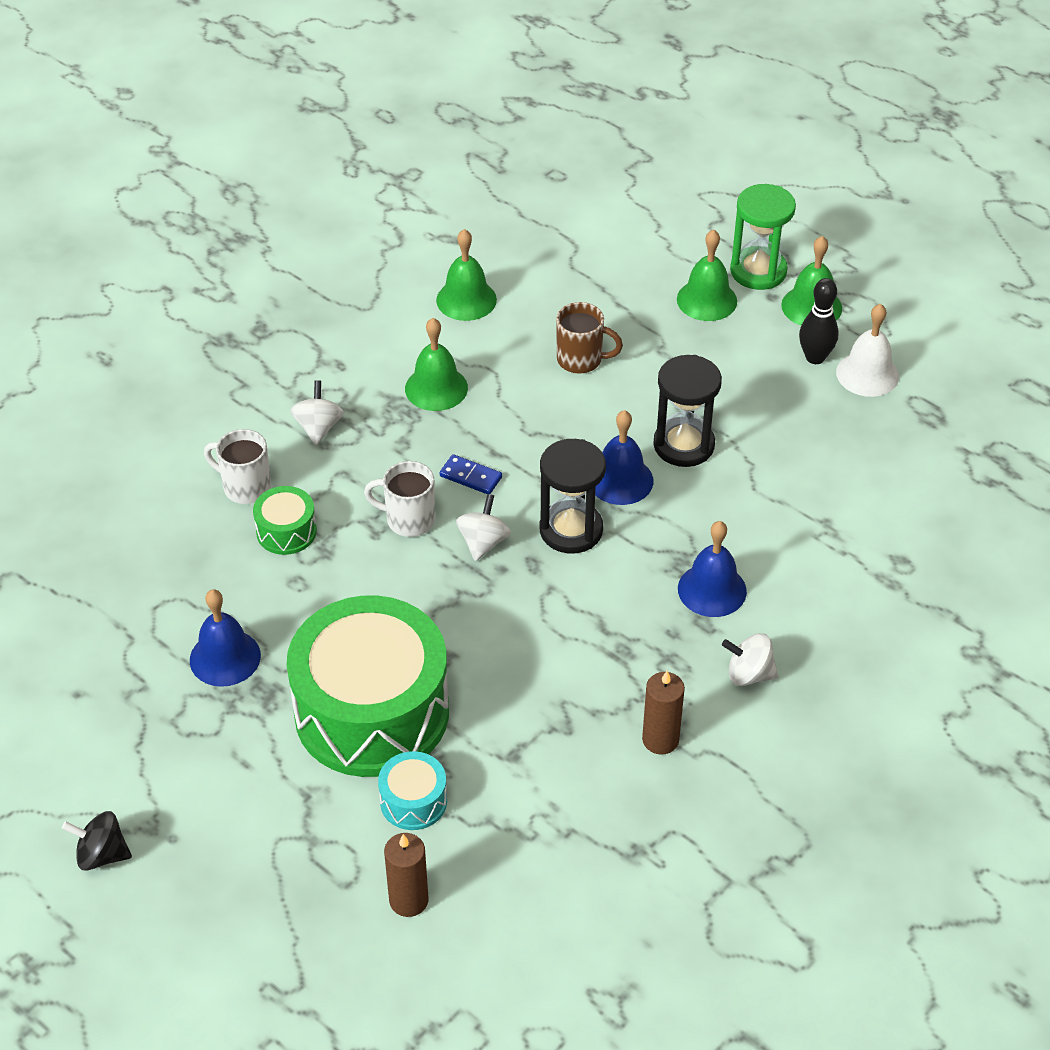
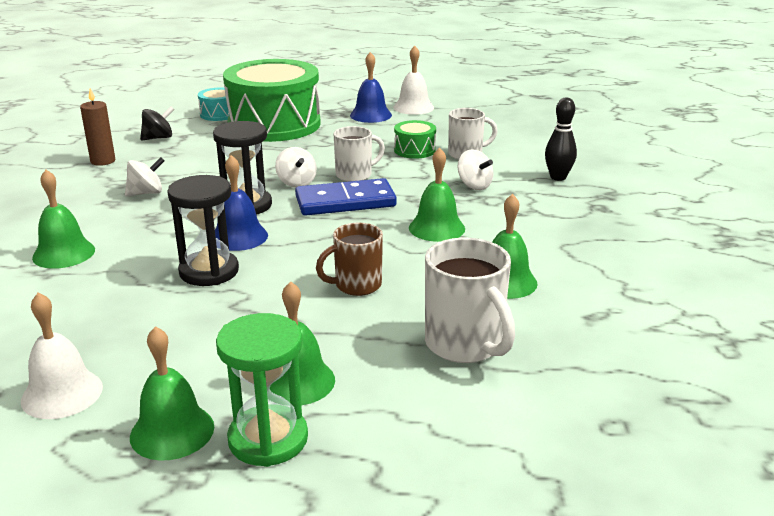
camera: 140 degrees right, 20 degrees down
black spinning top [62,811,132,871] -> black spinning top moved to [140,106,174,141]
brown candle [384,833,429,917] -> none
blue domino [440,454,502,494] -> blue domino [295,178,397,216], size x2.05
blue bell [678,521,747,617] -> none
white spinning top [722,633,779,686] -> white spinning top moved to [125,157,165,196]
black bowling pin [799,278,839,364] -> black bowling pin moved to [545,97,577,181]
none -> green bell [32,170,95,269]
none -> white bell [393,46,434,115]
none -> white mug [425,238,515,363]

